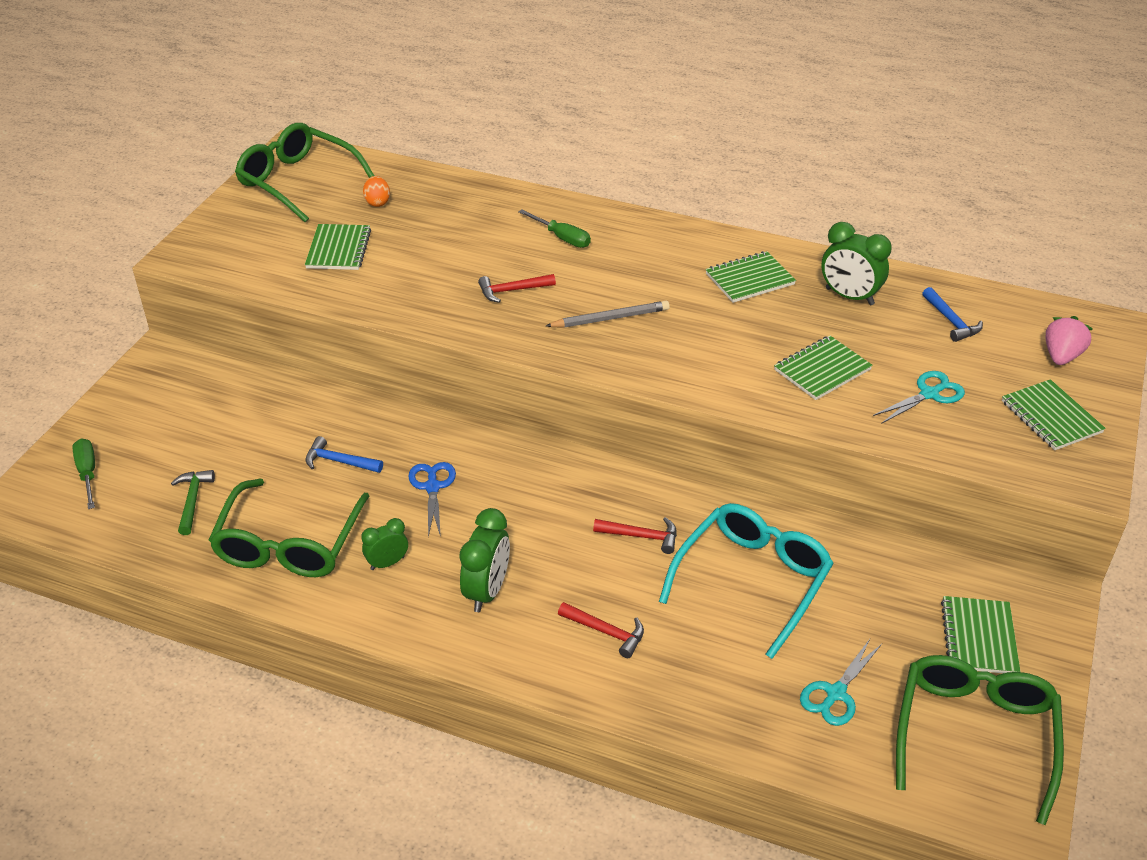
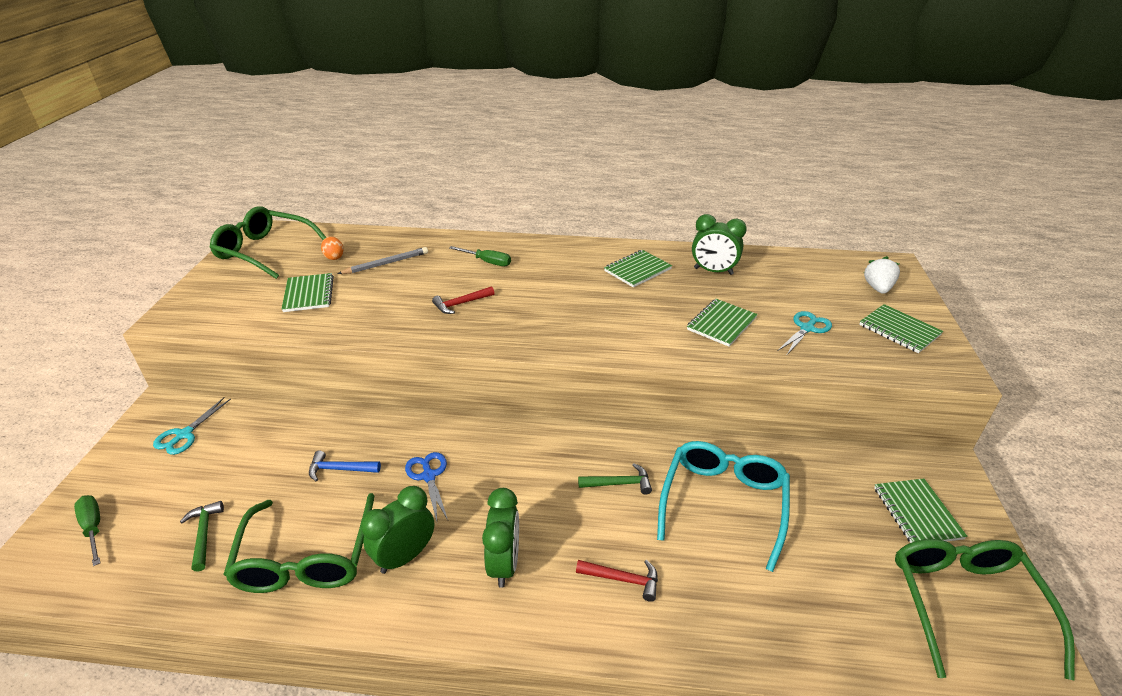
camera: 15 degrees left, 5 degrees down
green clock [361,518,408,570] -> green clock [361,486,434,574], size x1.63
grey pencil [546,301,670,328] -> grey pencil moved to [338,247,428,274]
red hammer [593,517,677,554] -> green hammer [578,463,652,495]
turquoise scissors [800,639,882,726] -> turquoise scissors moved to [153,397,231,455]
blue hammer [922,287,983,342] -> none
pink strawberry [1046,316,1093,365] -> white strawberry [864,256,900,294]

